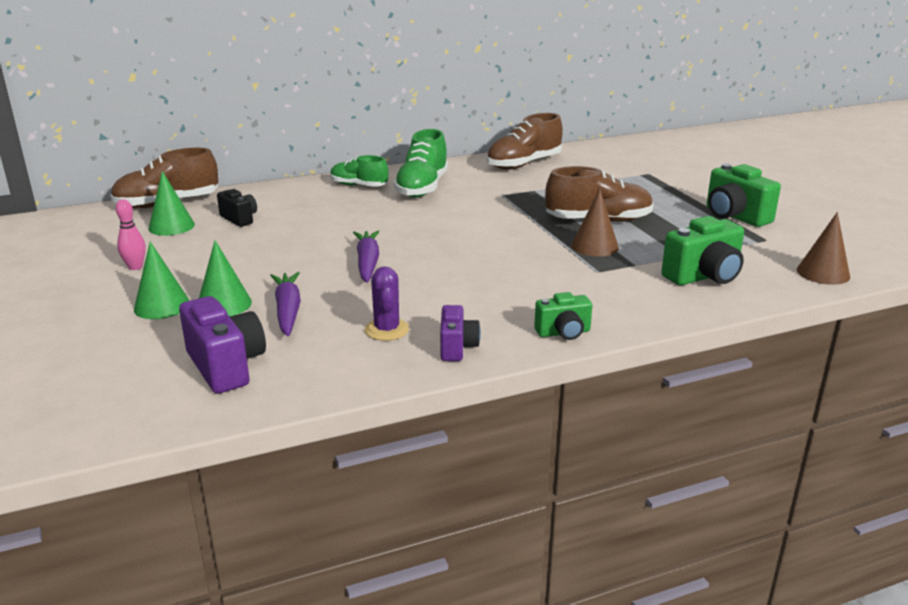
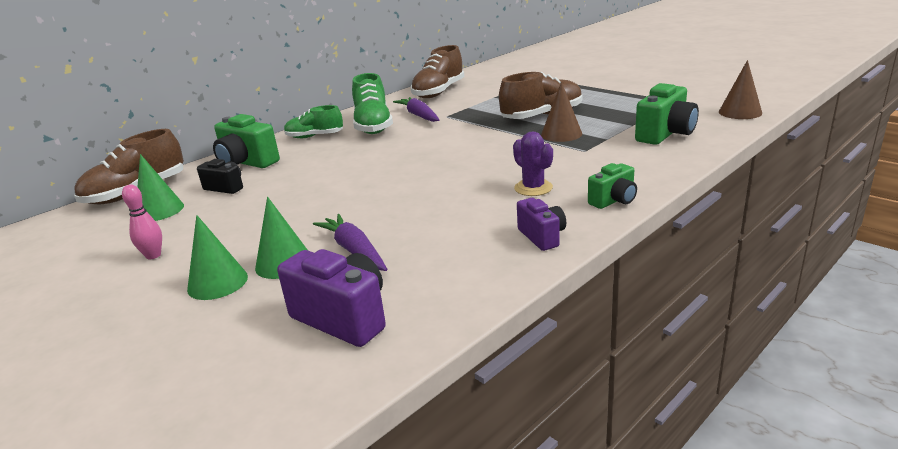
camera: 20 degrees left, 0 degrees up
purple carrot [353,231,380,283] -> purple carrot moved to [393,97,439,122]
purple cactus [365,266,409,341] -> purple cactus moved to [513,131,553,196]
green camera [707,163,781,227] -> green camera moved to [213,114,280,168]

